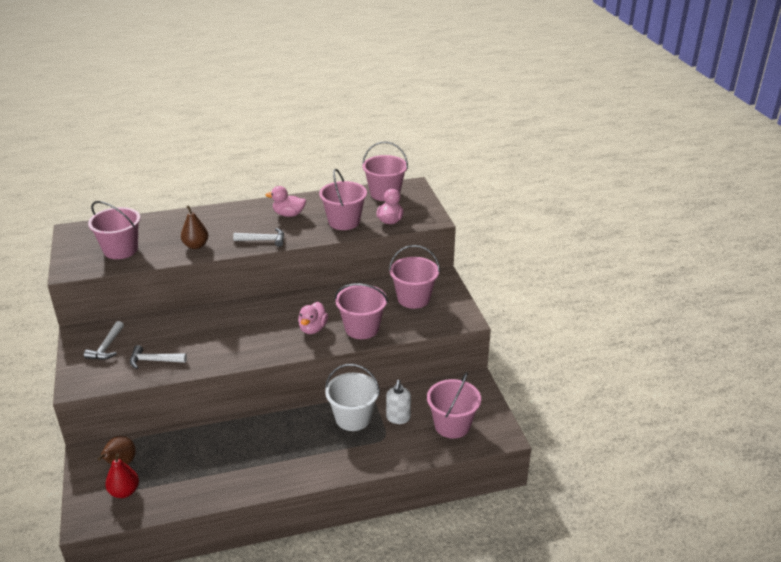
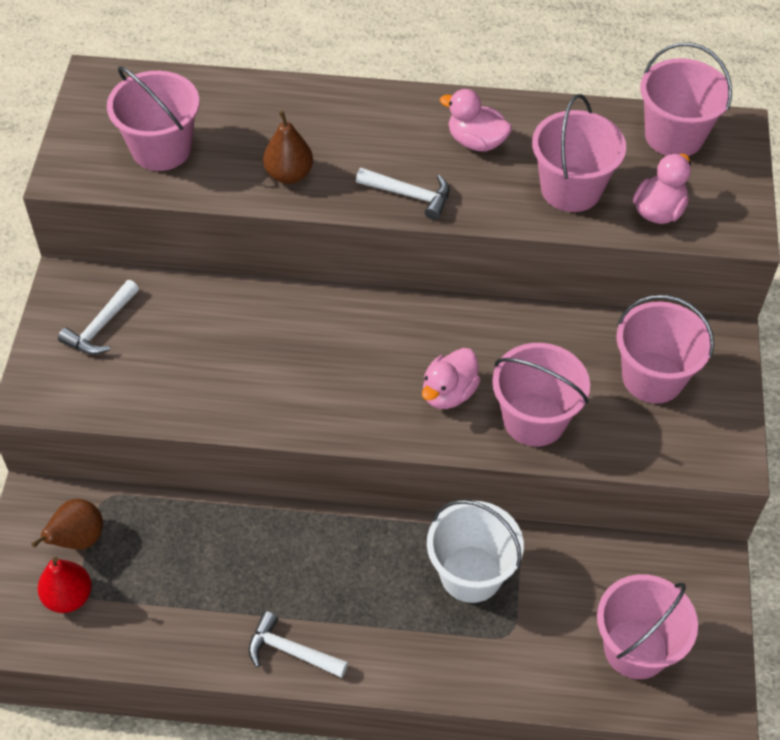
camera: 20 degrees right, 20 degrees up
white hammer [130,345,187,369] -> white hammer moved to [248,611,348,678]
white soap dispenser [386,380,411,424] -> none

